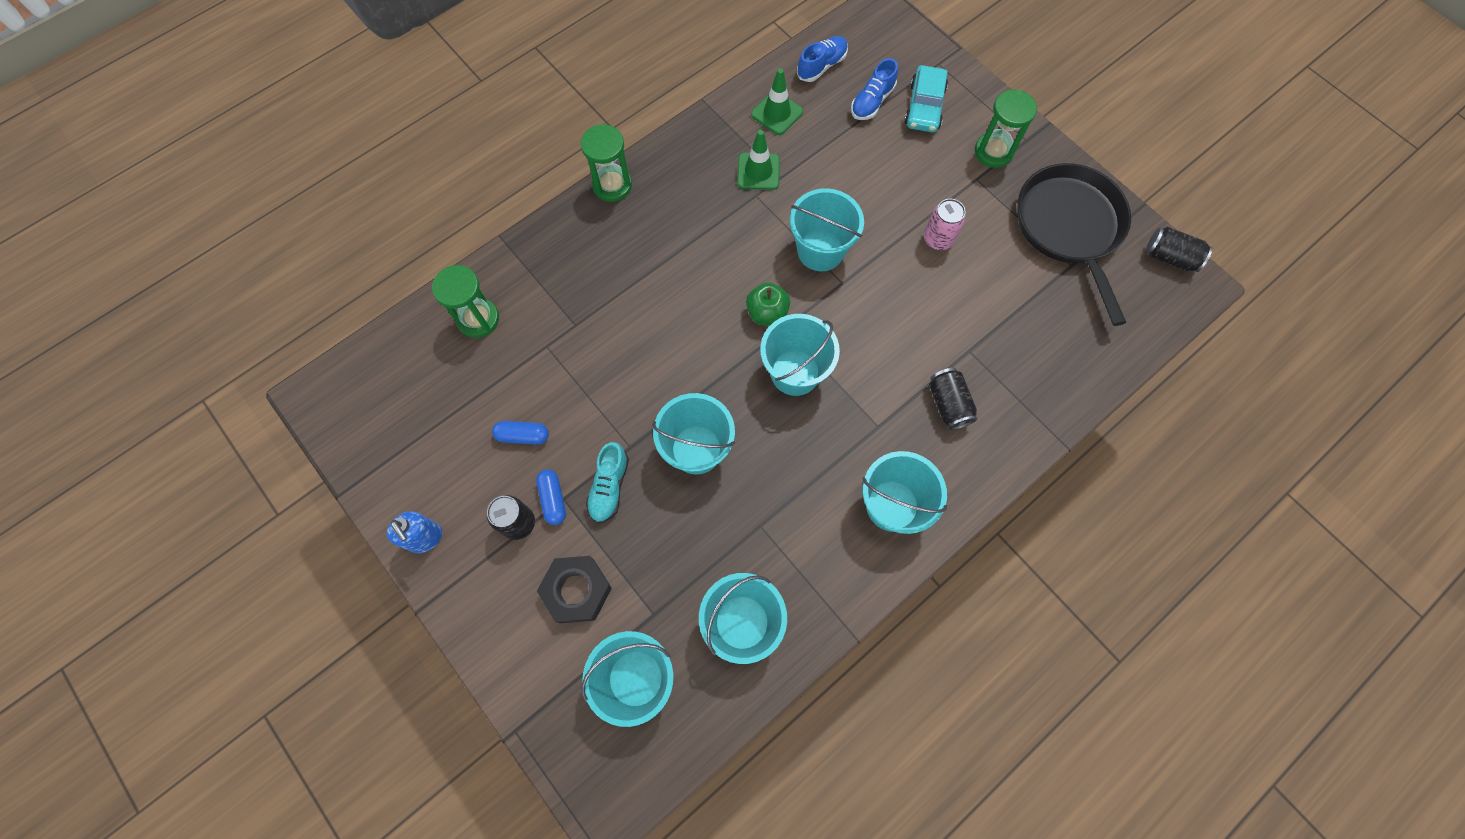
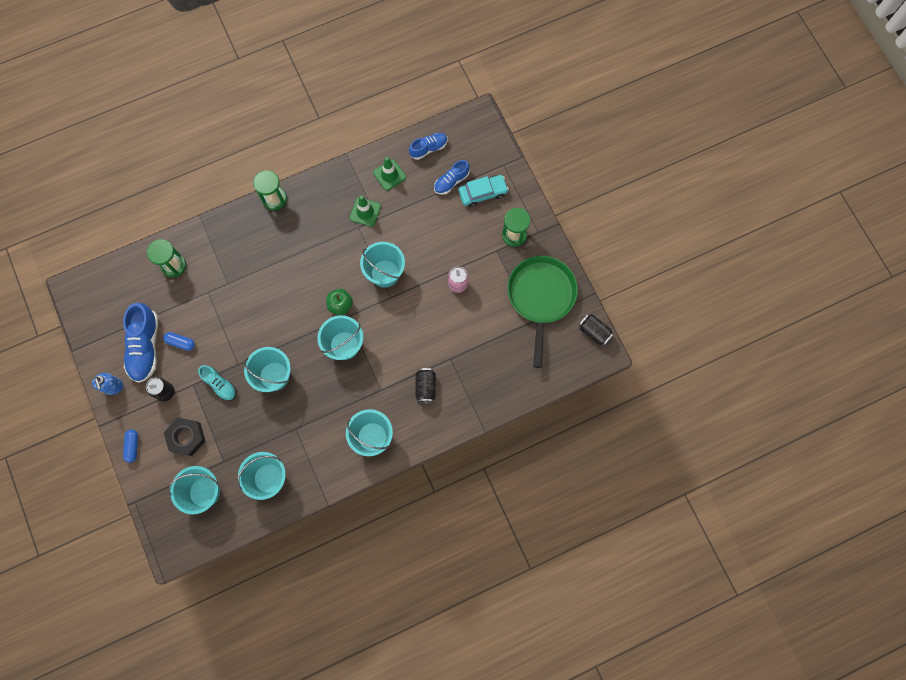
camera: 15 degrees right, 5 degrees up
blue capsule [536,469,566,525] -> blue capsule moved to [123,429,138,463]
turquoise shoe [586,442,629,523] -> turquoise shoe turned 75 degrees counterclockwise [198,365,236,401]
turquoise car [904,65,948,132] -> turquoise car turned 135 degrees counterclockwise [459,175,509,207]
black pan [1018,163,1131,326] -> green pan [507,256,578,368]
none -> blue shoe [123,303,158,383]

